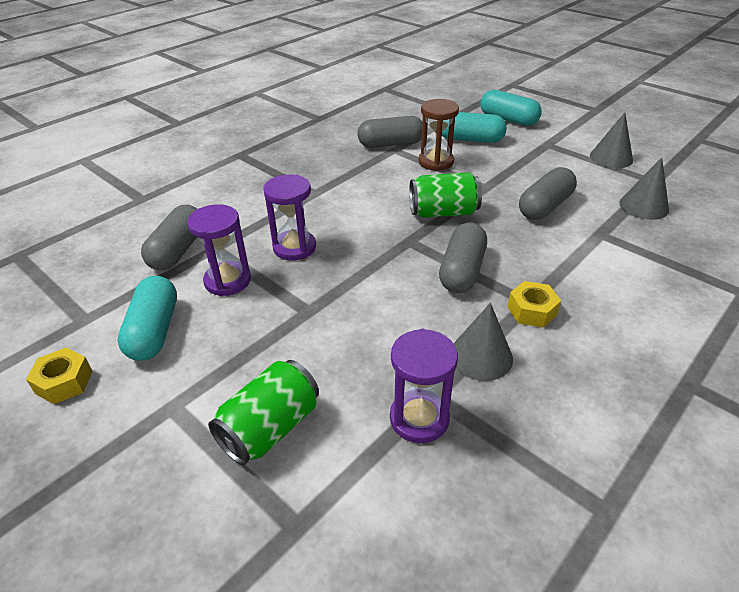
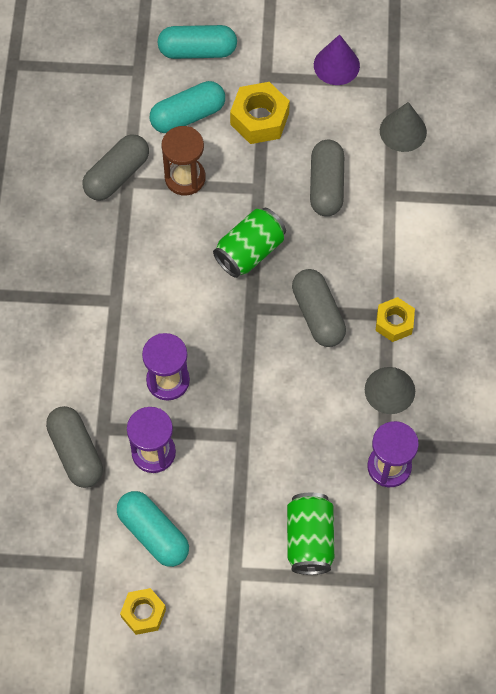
camera: 40 degrees left, 25 degrees up
grey cone [590,112,633,168] -> purple cone [314,34,360,85]
none -> yellow nut [230,82,290,144]

